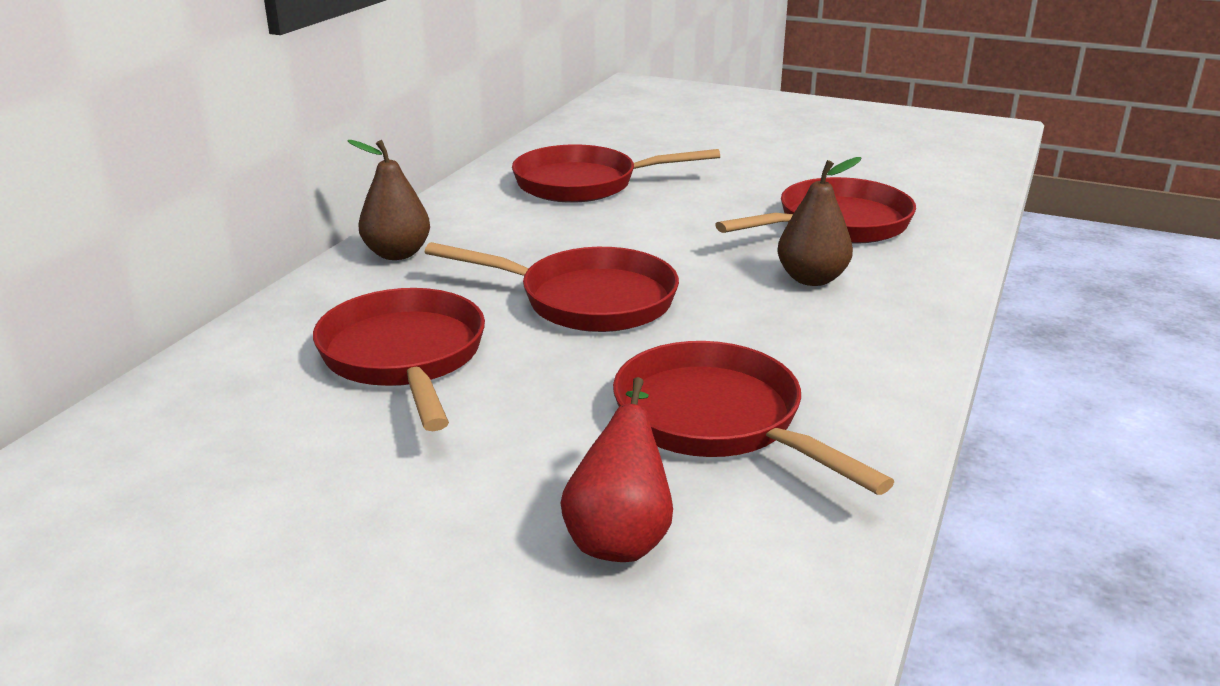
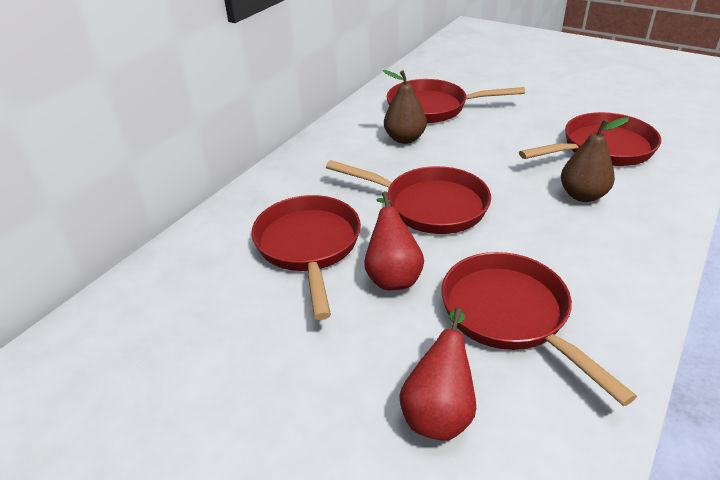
camera: 10 degrees right, 10 degrees up
brown pear [348,140,430,260] -> brown pear moved to [383,70,427,144]
none -> red pear [364,191,424,290]

